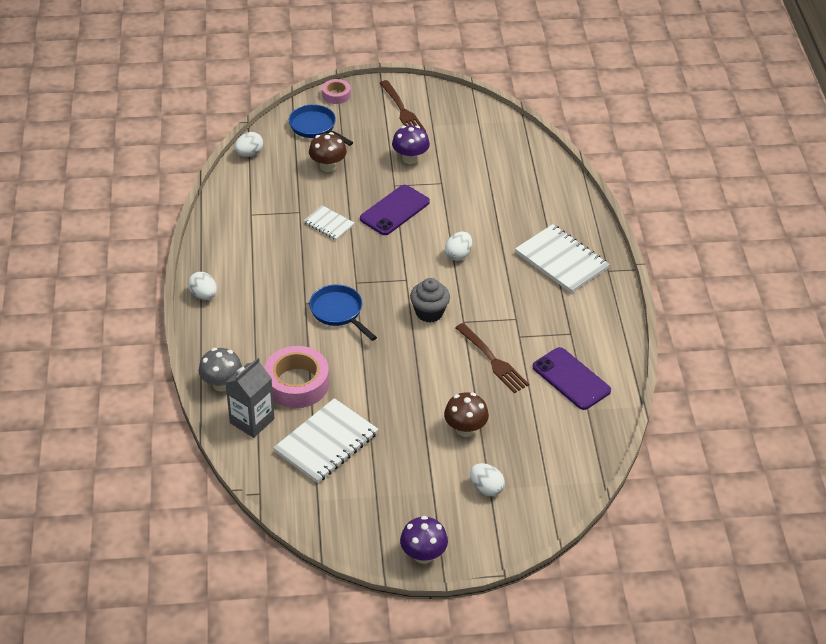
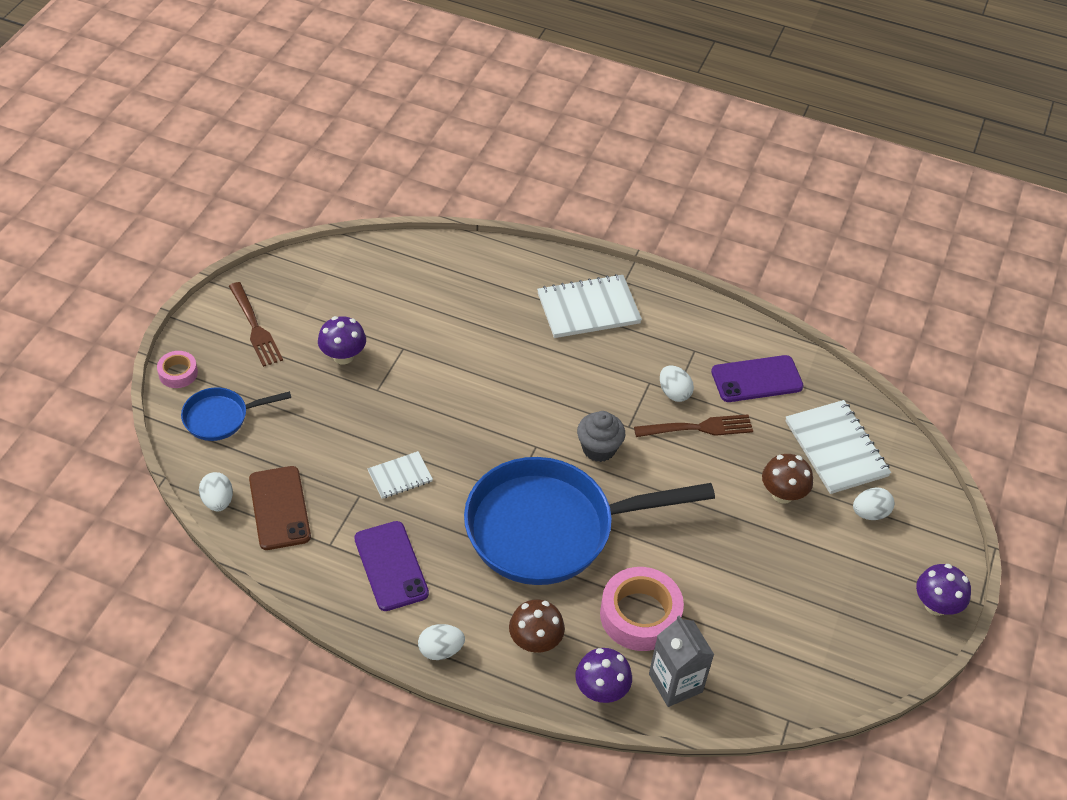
camera: 65 degrees left, 5 degrees up
grey mushroom [199,348,242,392] -> purple mushroom [575,648,632,703]
white notebook [273,398,378,483] -> white notebook moved to [785,400,891,494]
brown mushroom [309,132,347,172] -> brown mushroom moved to [509,600,565,653]
blue pan [309,285,377,341] -> blue pan [464,457,715,585], size x2.18
purple phone [360,185,430,235] -> purple phone moved to [354,521,429,611]
brown fork [380,80,426,132] -> brown fork turned 60 degrees clockwise [229,282,283,367]
white egg [445,232,472,261] -> white egg moved to [660,365,694,402]
none -> brown phone [249,466,311,550]

